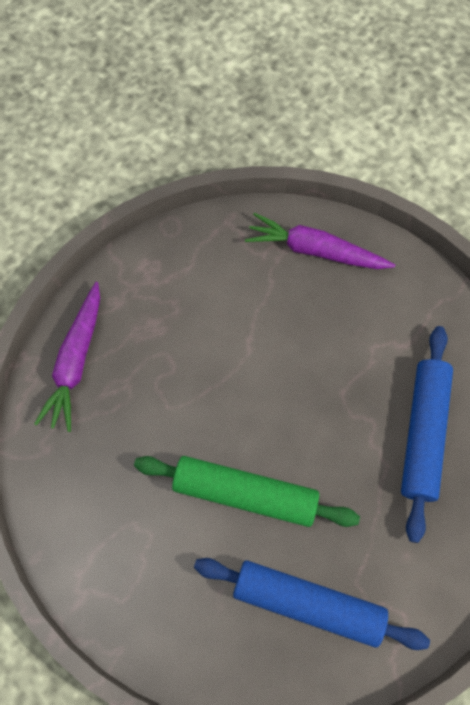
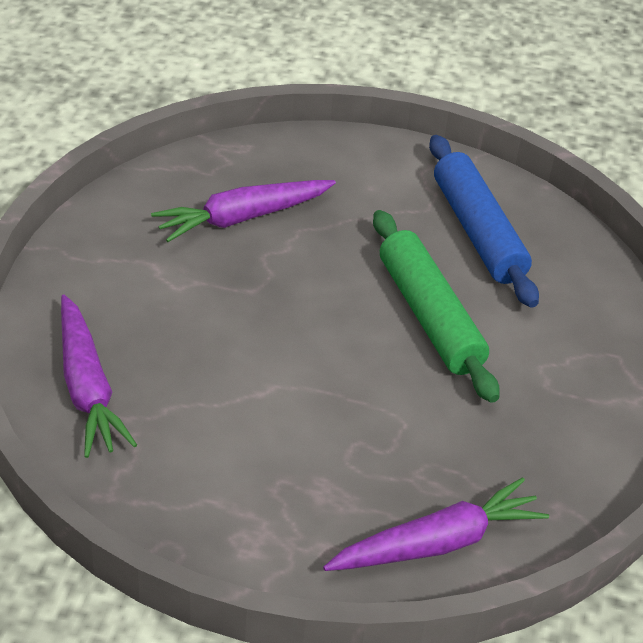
camera: 130 degrees left, 25 degrees down
blue rolling pin [401,326,453,543] -> purple carrot [151,180,336,242]

